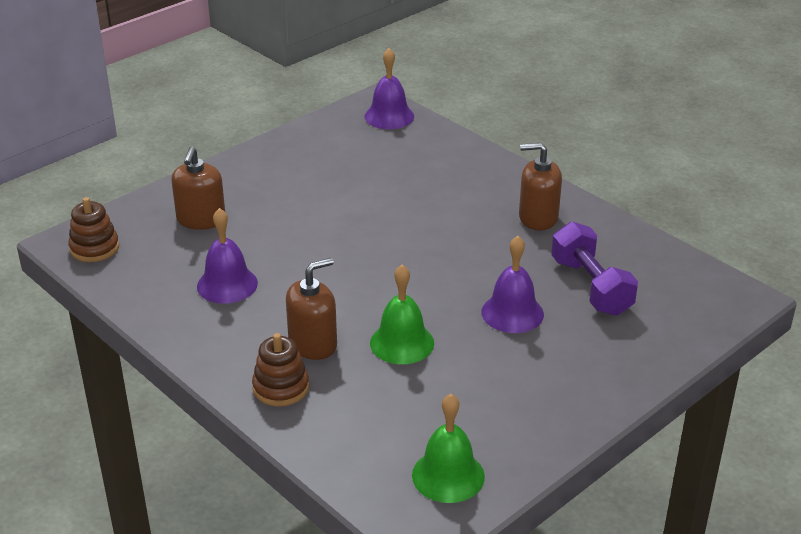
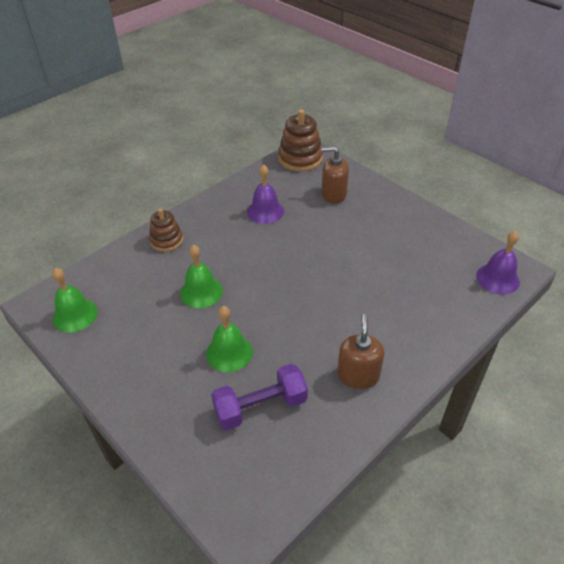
camera: 90 degrees right, 10 degrees up
brown stacking toy [68,197,119,262] -> brown stacking toy [278,109,323,172], size x1.56
brown soap dispenser [286,258,337,360] -> none
purple bell [481,236,544,333] -> green bell [206,306,253,372]

